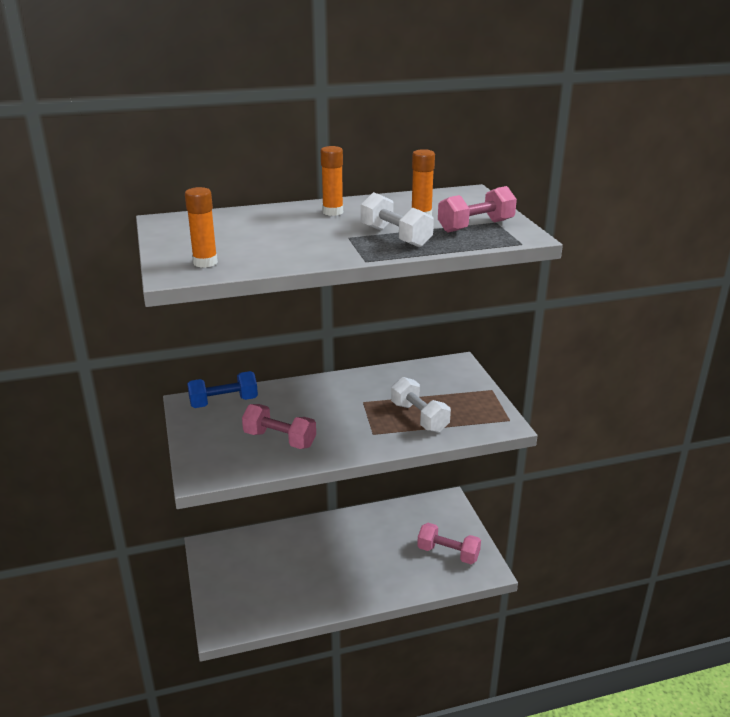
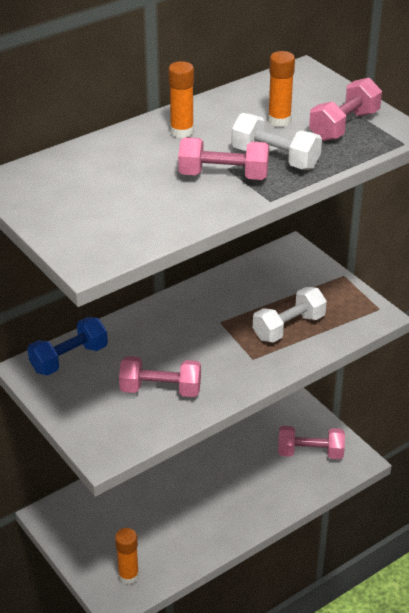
camera: 20 degrees left, 10 degrees up
orange glue stick [185,187,218,268] -> orange glue stick moved to [115,528,139,585]
white dumbbell [391,377,451,433] -> white dumbbell turned 75 degrees counterclockwise [253,287,327,343]
none -> pink dumbbell [178,137,269,180]

